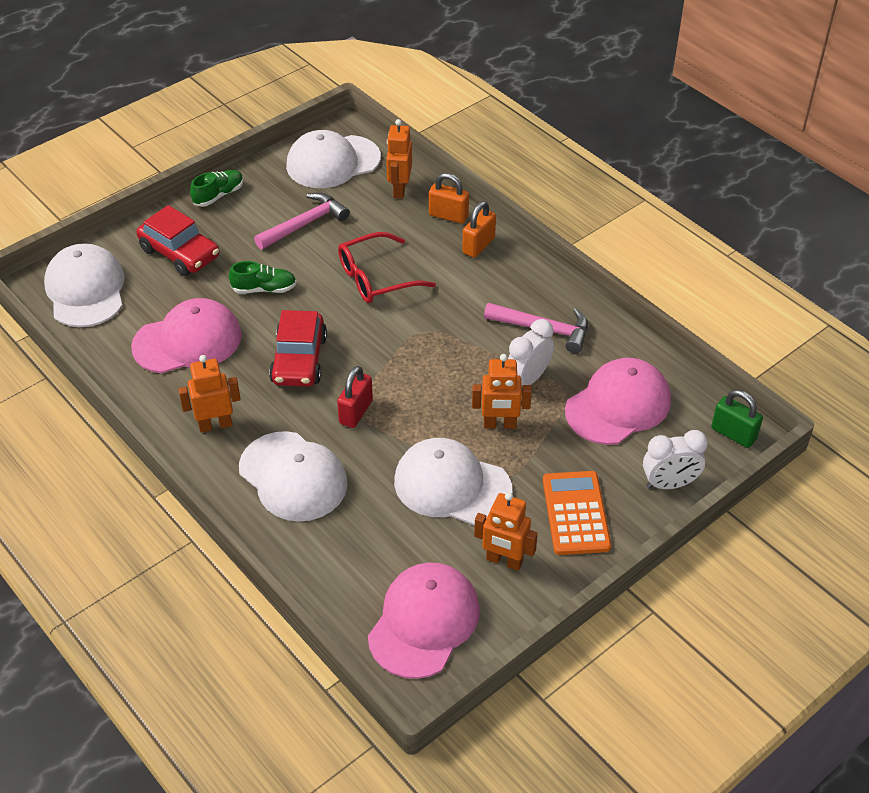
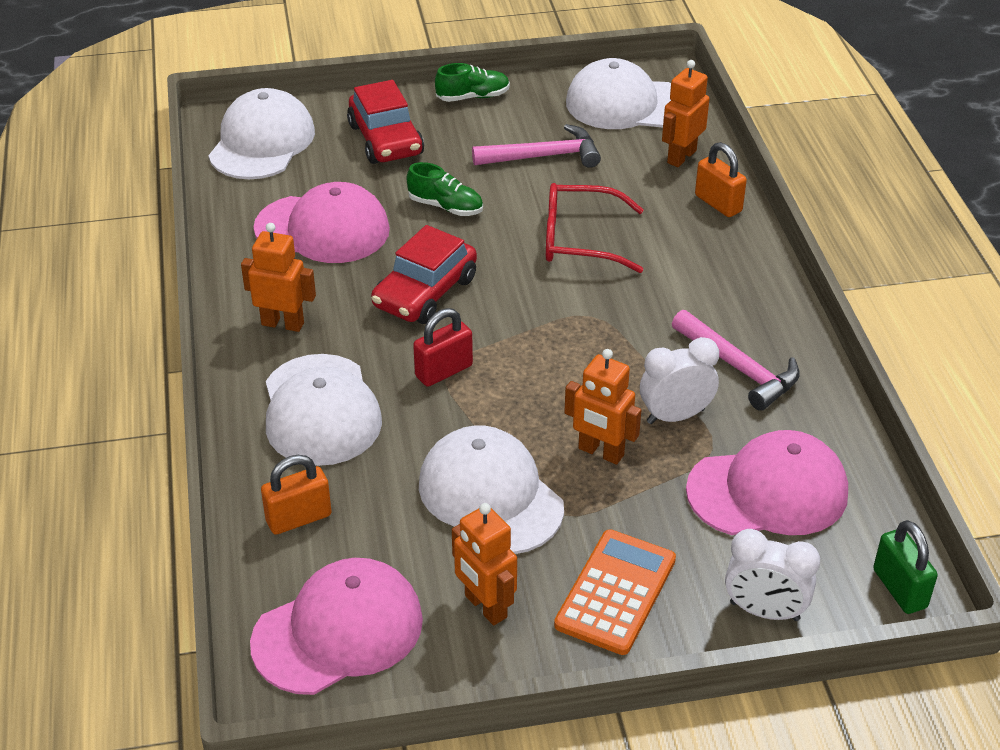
camera: 30 degrees right, 5 degrees down
orange padlock [462,201,496,258] -> orange padlock moved to [261,455,332,535]

